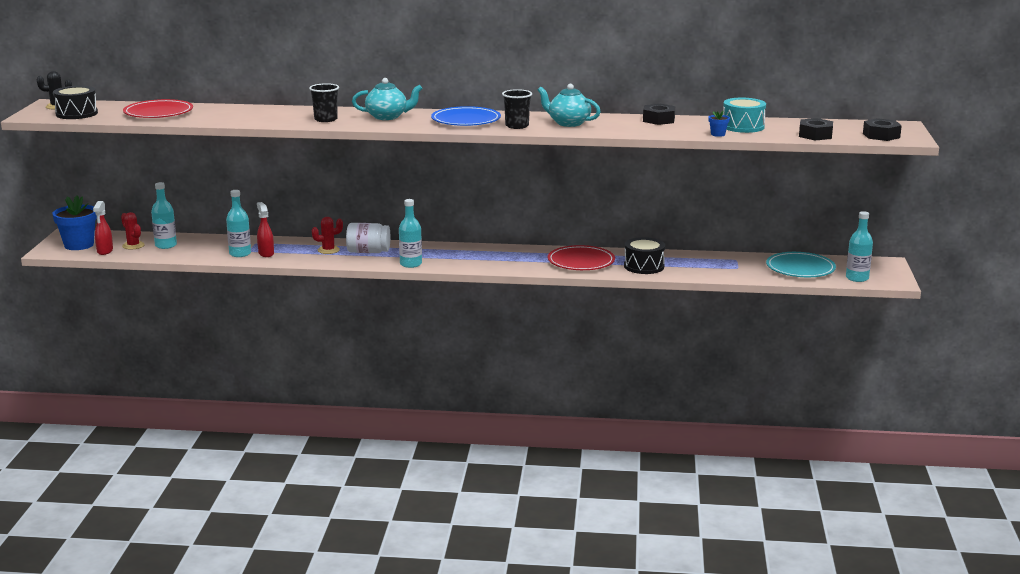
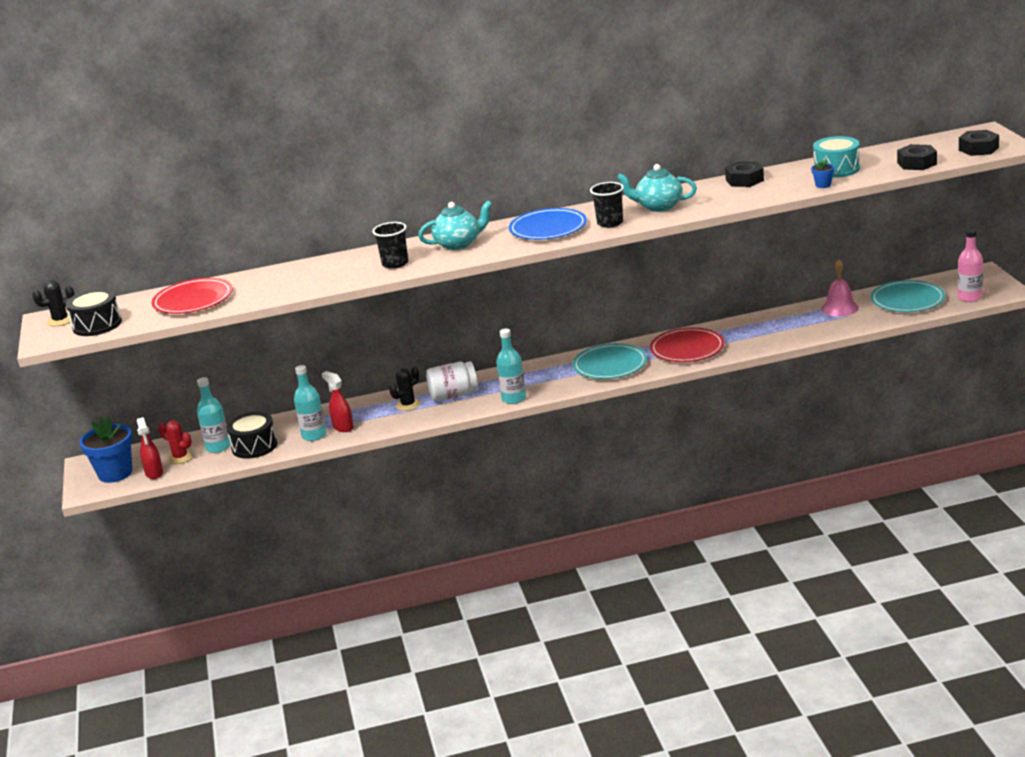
camera: 15 degrees left, 5 degrees up
red cactus [312,217,343,254] -> black cactus [389,367,421,411]
black drum [624,237,665,274] -> black drum moved to [226,412,278,459]
turquoise bottle [846,211,873,282] -> pink bottle [958,229,983,302]
none -> turquoise plate [573,343,647,379]
none -> pink bell [822,259,859,317]

